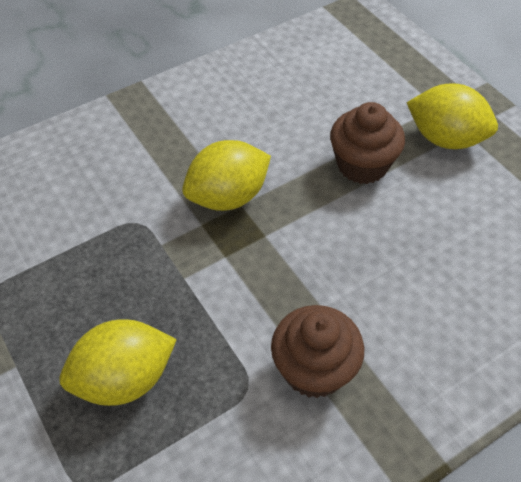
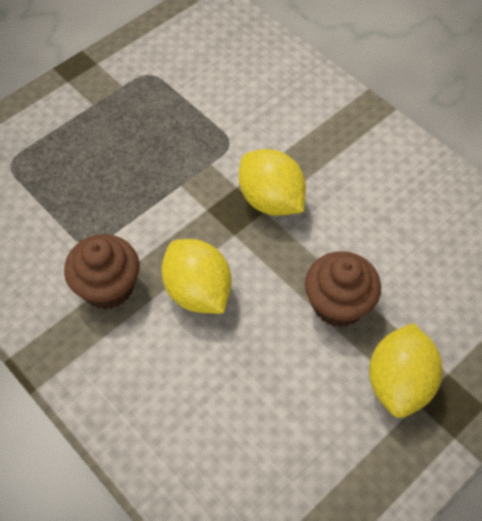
camera: 80 degrees right, 5 degrees up
yellow lemon [59,319,177,406] -> yellow lemon moved to [161,239,232,314]

